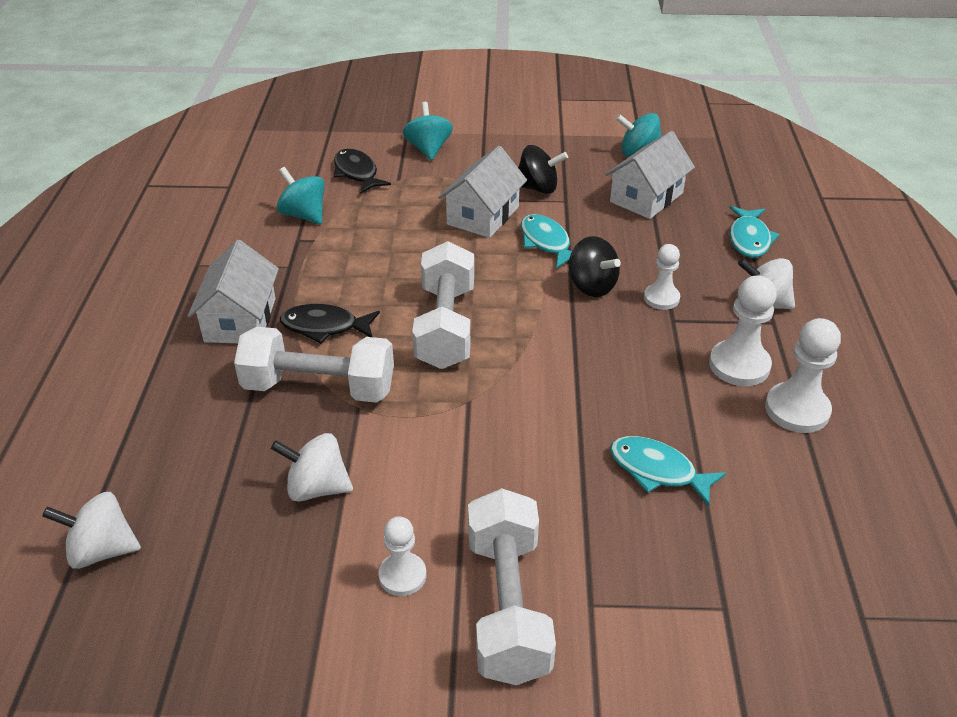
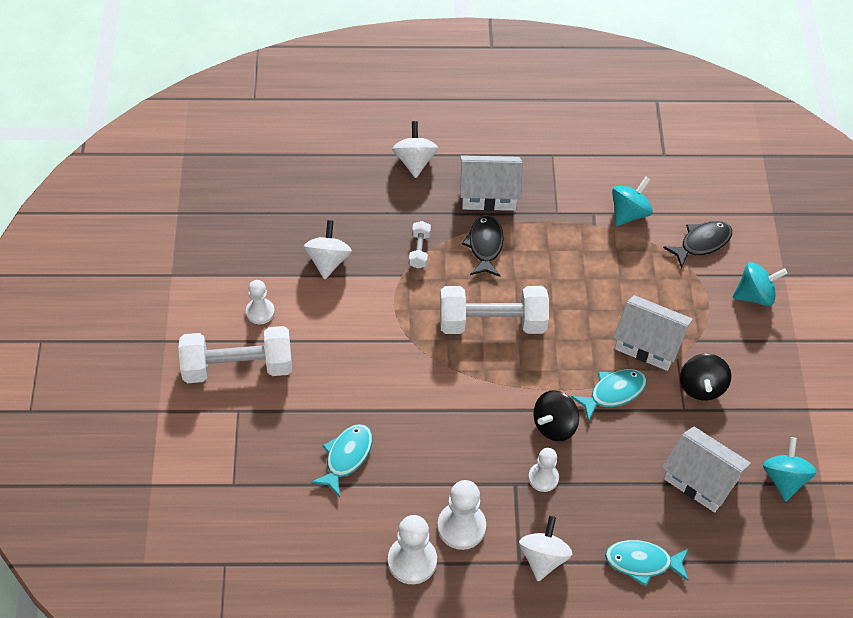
camera: 85 degrees right, 15 degrees up
white spinning top [42,492,141,569] -> white spinning top moved to [392,121,438,178]
white dumbbell [234,327,394,403] -> white dumbbell [409,221,431,269], size x0.45

